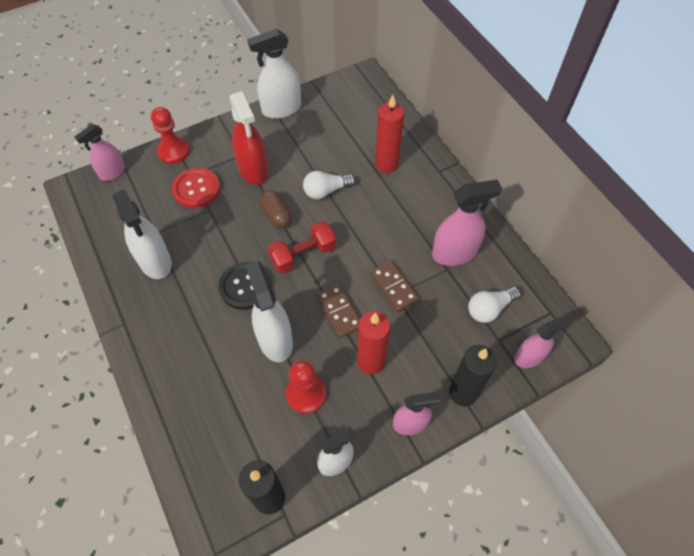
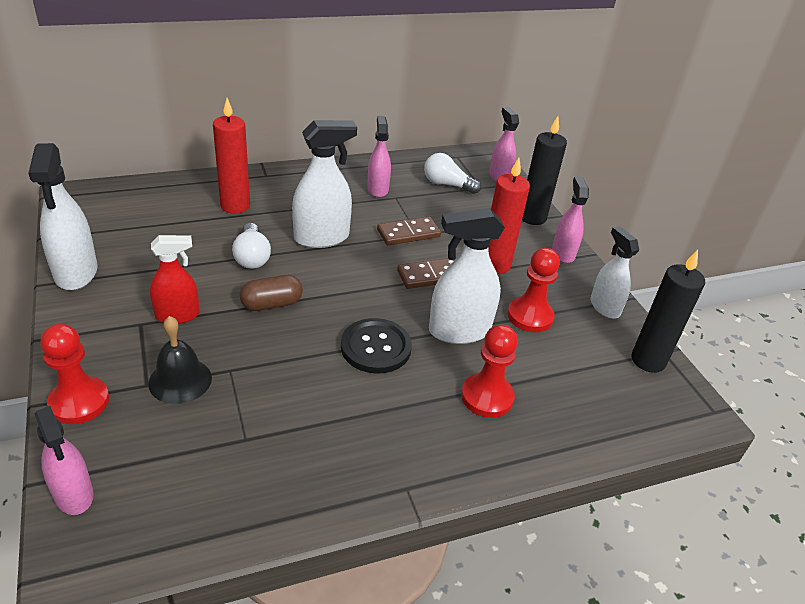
camera: 85 degrees left, 20 degrees down
white spray bottle [112,189,172,279] -> white spray bottle moved to [292,120,357,248]
red button [172,168,220,208] -> black bell [148,316,212,404]
red spray bottle [229,91,268,185] -> red spray bottle [150,235,200,324], size x0.65
red dumbbell [267,221,336,273] -> none
pink spray bottle [432,180,502,266] -> pink spray bottle [367,116,391,197], size x0.65
white light bulb [468,286,521,323] -> white light bulb turned 135 degrees clockwise [424,153,481,194]
none -> red pawn [461,324,518,418]

